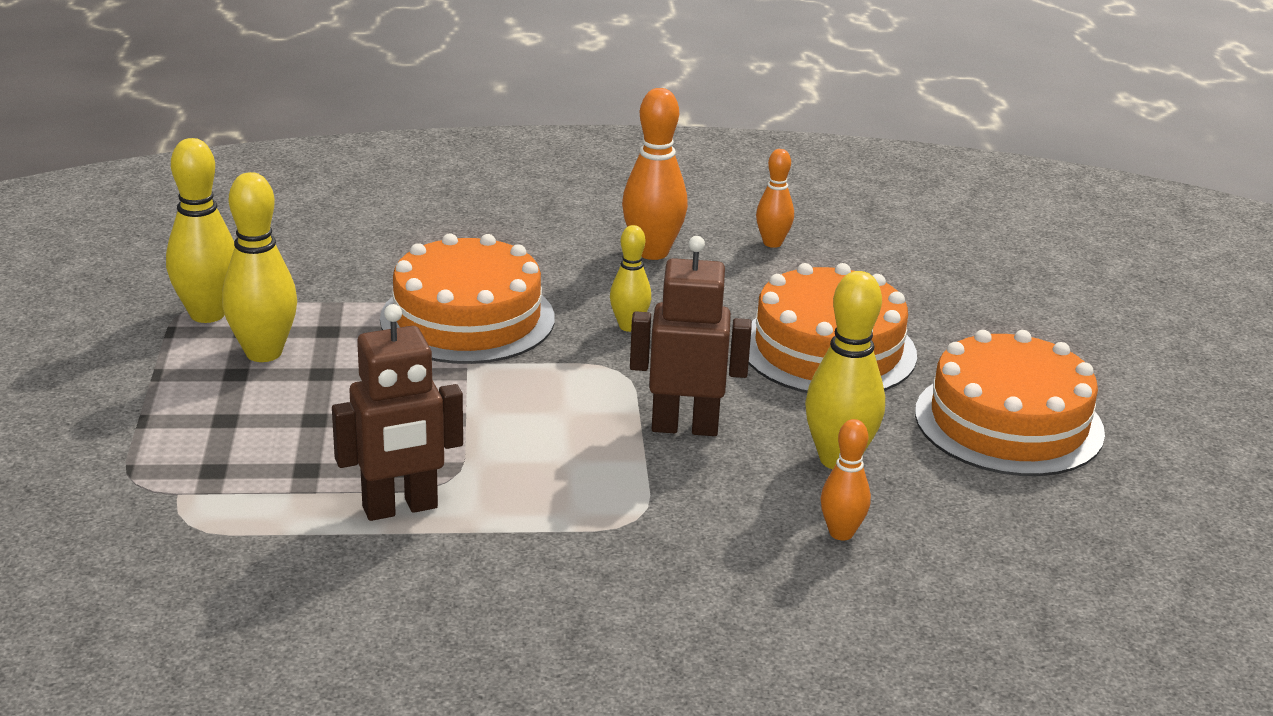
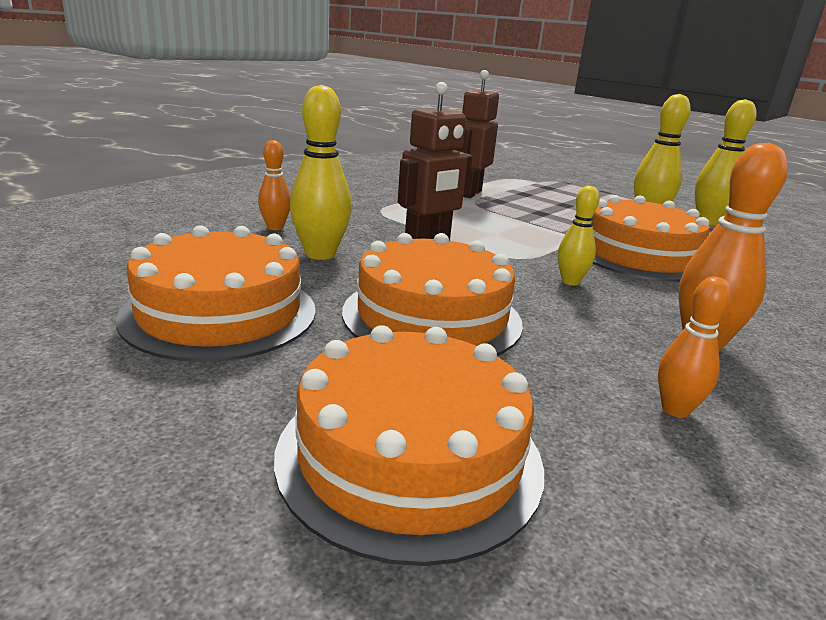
camera: 135 degrees right, 5 degrees down
none -> orange cake [274,325,544,566]

